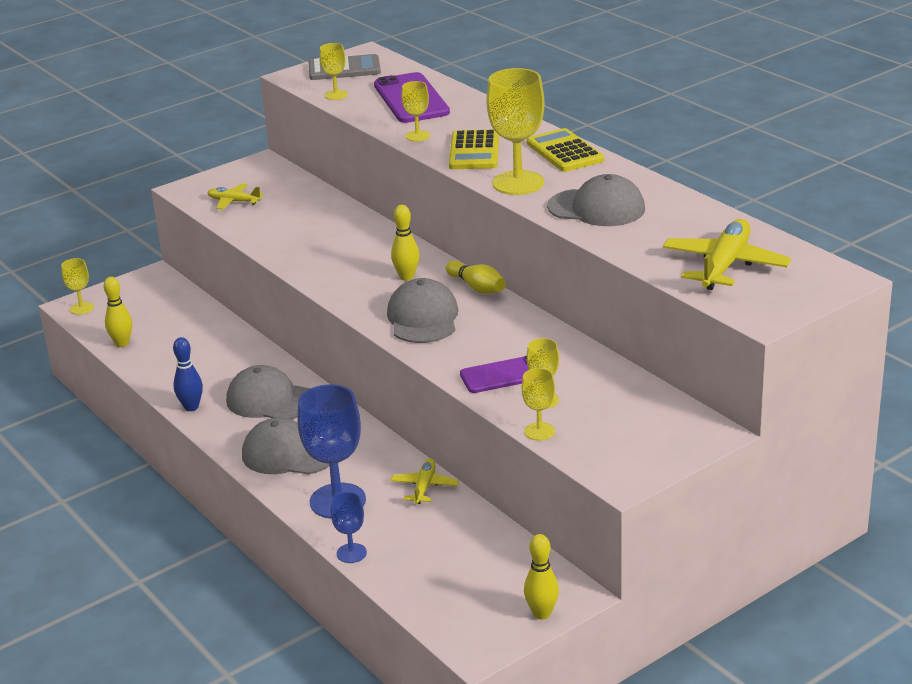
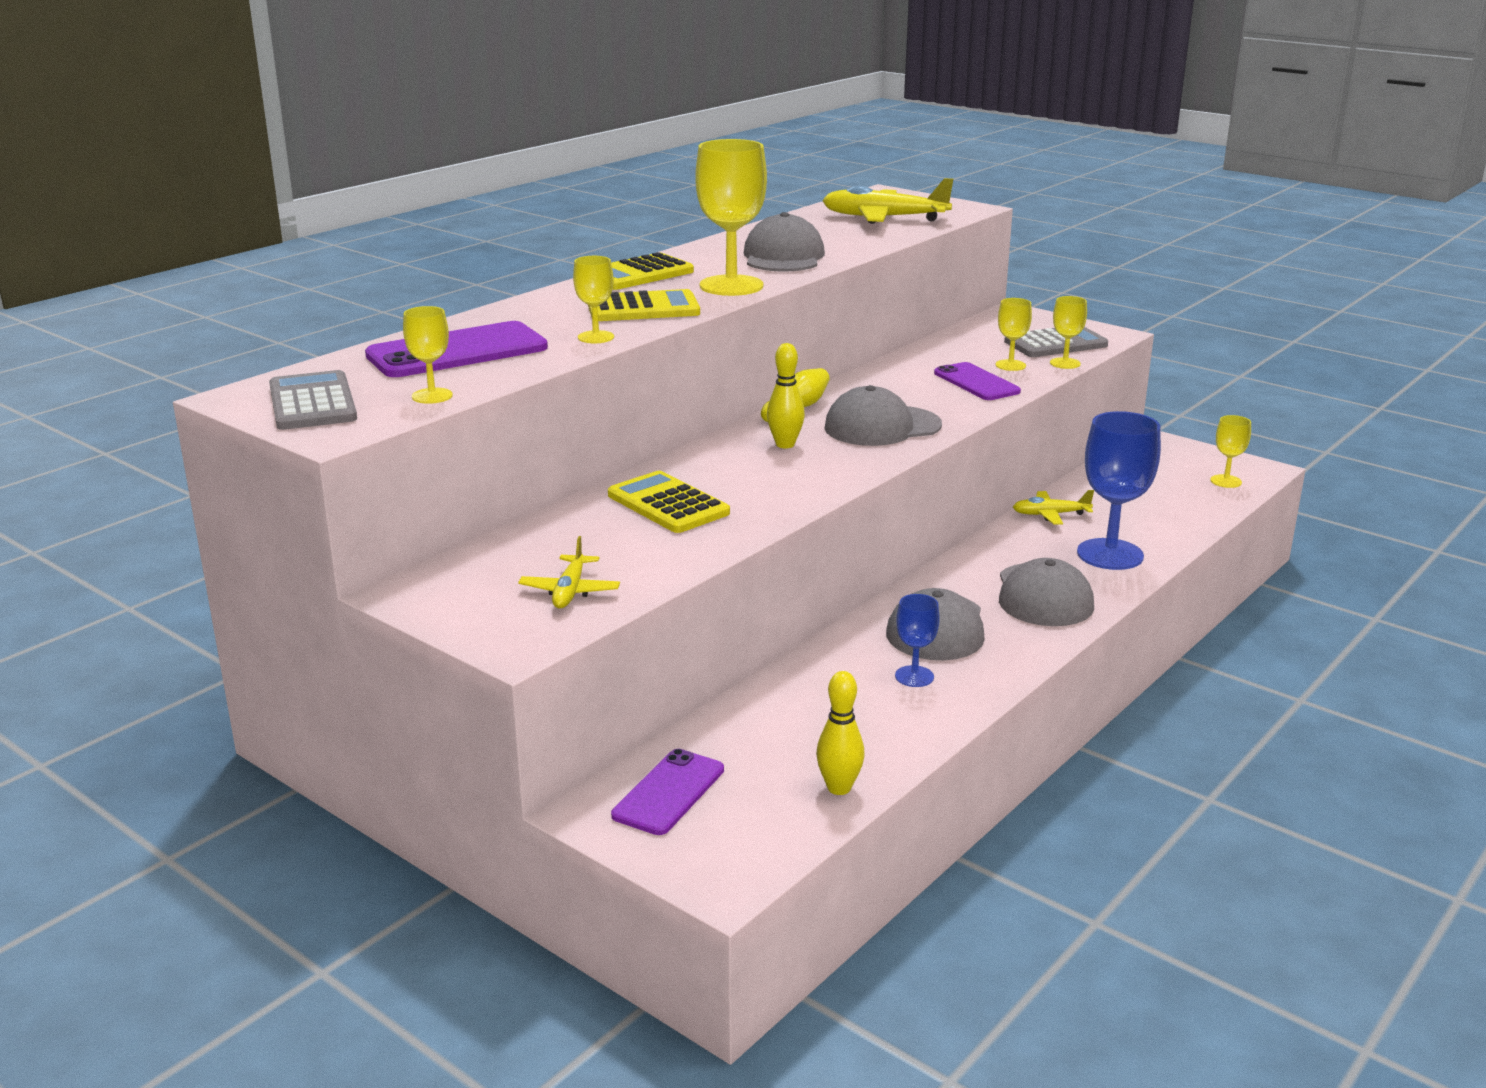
camera: 105 degrees left, 5 degrees down
yellow goblet [61,258,94,315] -> yellow goblet moved to [1210,415,1251,488]
blue bowling pin [173,337,203,411] -> none
blue goblet [331,492,367,563] -> blue goblet moved to [895,594,940,687]
yellow bowling pin [524,534,559,619] -> none
none -> yellow calculator [608,471,730,533]
none -> purple phone [611,749,724,835]
none -> grey calculator [1004,327,1108,357]

